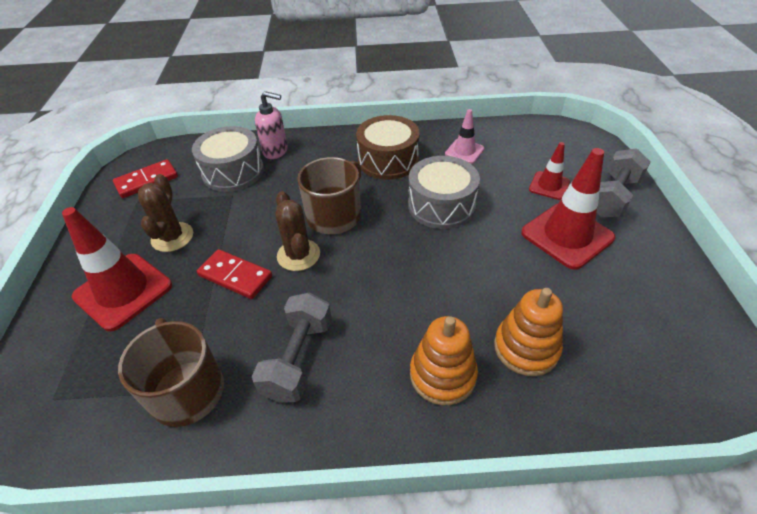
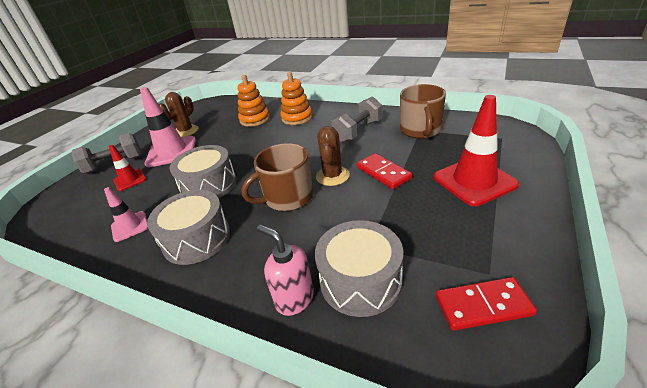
camera: 150 degrees left, 10 degrees down
brown cactus [138,174,193,252] -> brown cactus moved to [159,92,199,137]
brown drum [356,115,420,180] -> grey drum [147,190,230,265]
red traffic cone [521,148,615,270] -> pink traffic cone [140,87,196,167]

